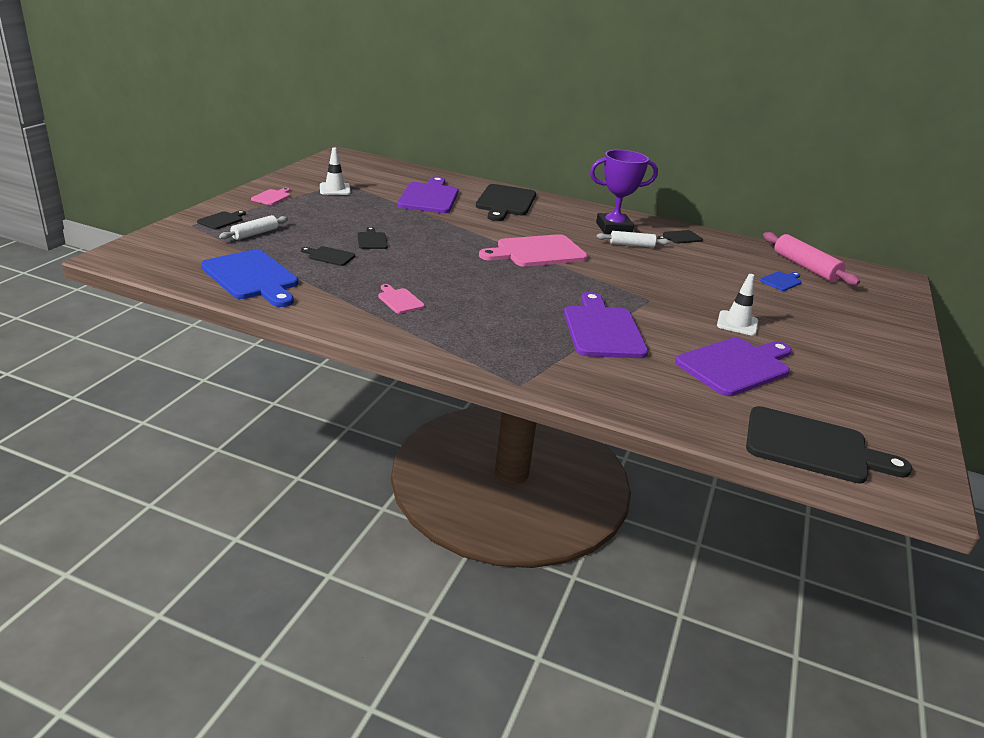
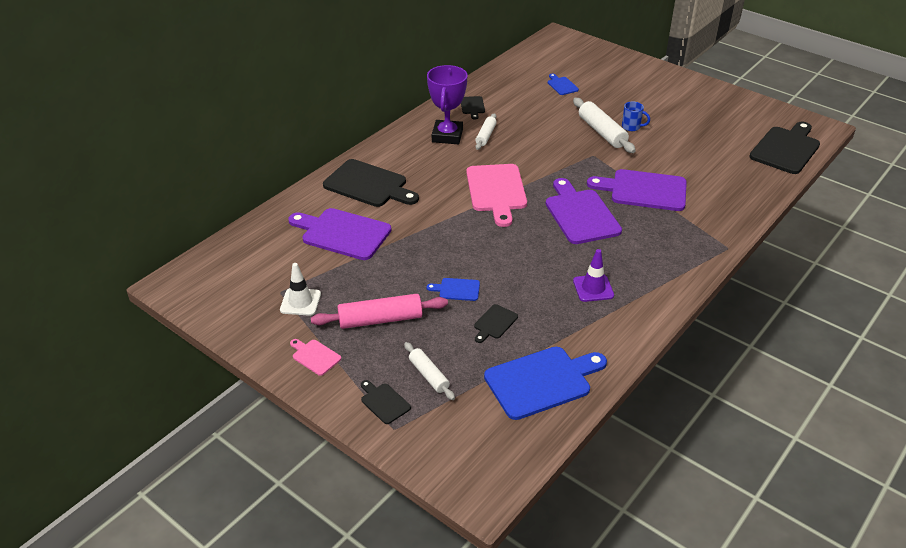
camera: 70 degrees left, 10 degrees up
black cutting board [357,227,388,249] -> blue cutting board [426,278,480,301]
pink cutting board [378,284,425,314] -> purple traffic cone [573,249,614,302]
purple cutting board [675,338,792,396] -> purple cutting board moved to [546,178,622,244]
white traffic cone [717,274,758,336] -> blue mug [622,101,650,131]
pink rolling pin [763,232,860,285] -> pink rolling pin moved to [311,294,448,329]
none -> white rolling pin [573,98,636,153]

